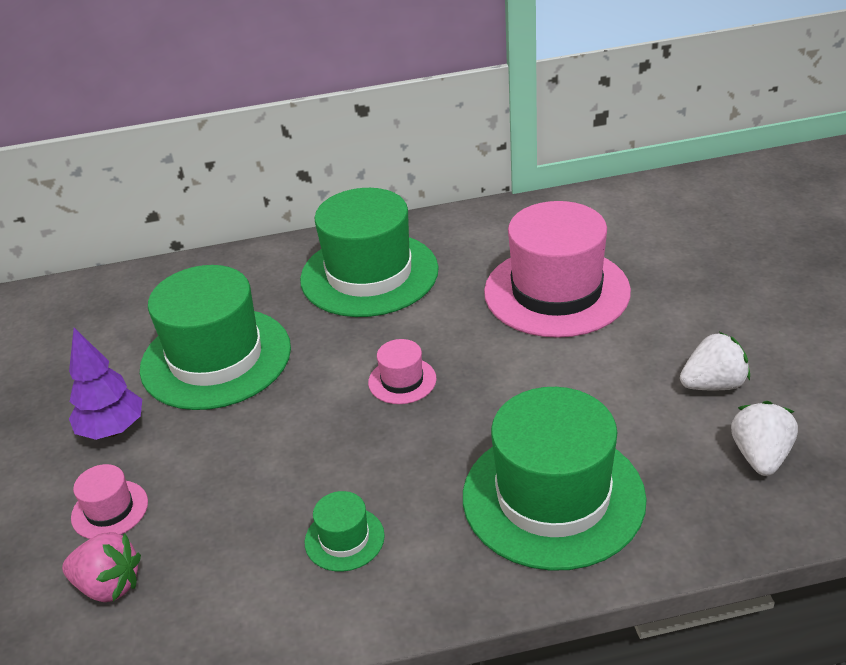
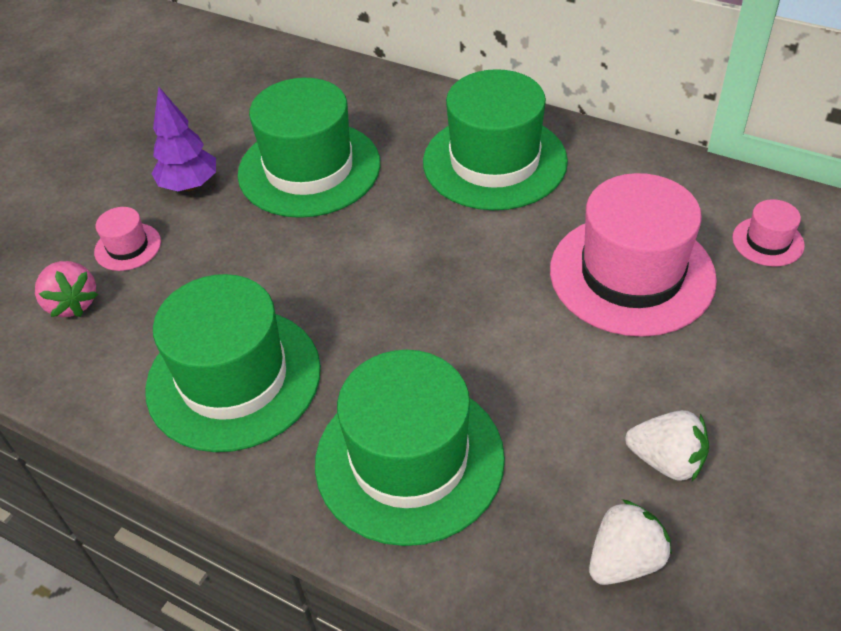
camera: 40 degrees right, 10 degrees up
green hat [305,491,385,572] -> green hat [145,274,321,452], size x2.31
pink hat [368,339,436,404] -> pink hat moved to [732,199,805,266]

